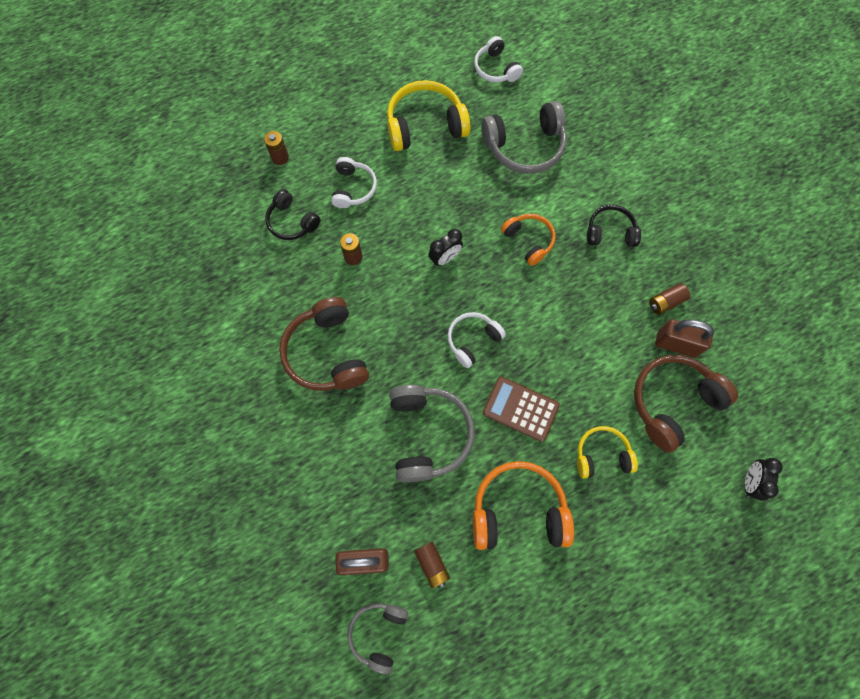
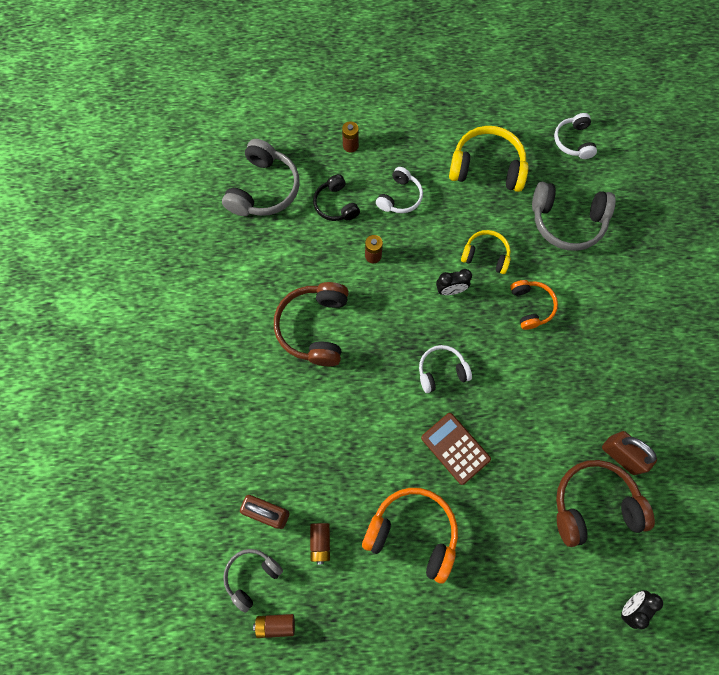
camera: 25 degrees right, 0 degrees up
grey headphones [389,385,475,482] -> grey headphones moved to [222,139,300,216]
yellow headphones [577,426,638,478] -> yellow headphones moved to [461,230,511,274]
black headphones [587,205,641,247] -> none
brown battery [649,283,690,315] -> brown battery moved to [253,614,295,638]

